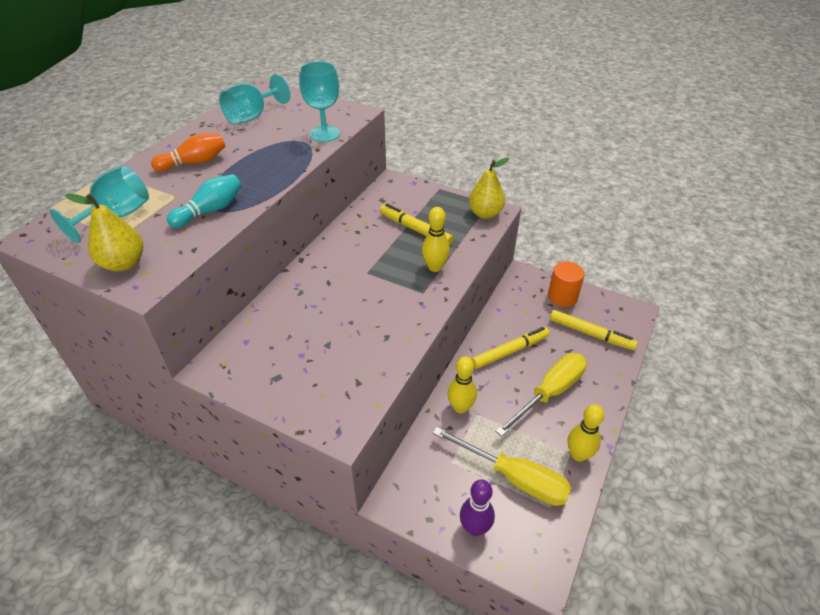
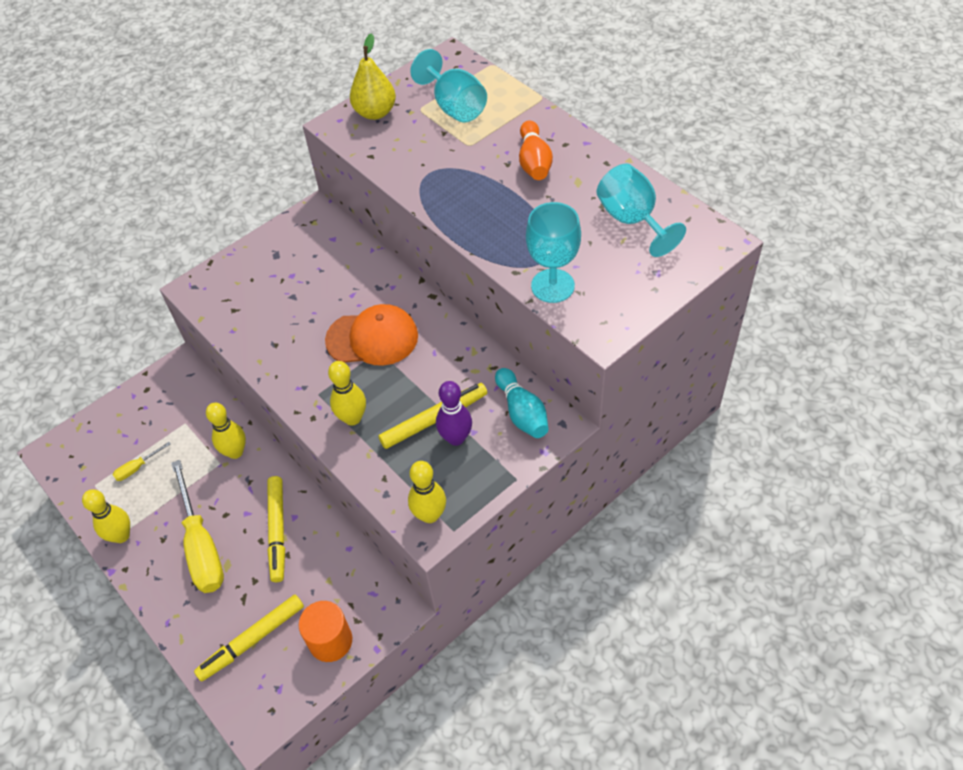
camera: 115 degrees right, 10 degrees up
turquoise bowling pin [167,174,242,228] -> turquoise bowling pin moved to [495,368,548,438]
yellow screwdriver [433,427,572,506] -> yellow screwdriver [113,442,171,481], size x0.43
purple bowling pin [460,479,495,536] -> purple bowling pin moved to [436,381,472,446]
yellow pear [469,158,509,219] -> yellow bowling pin [408,461,446,523]
none -> orange cap [325,304,418,366]

